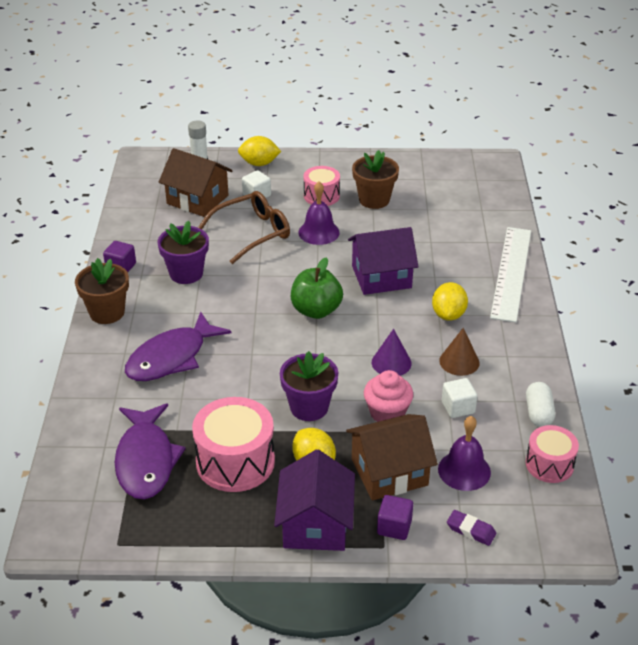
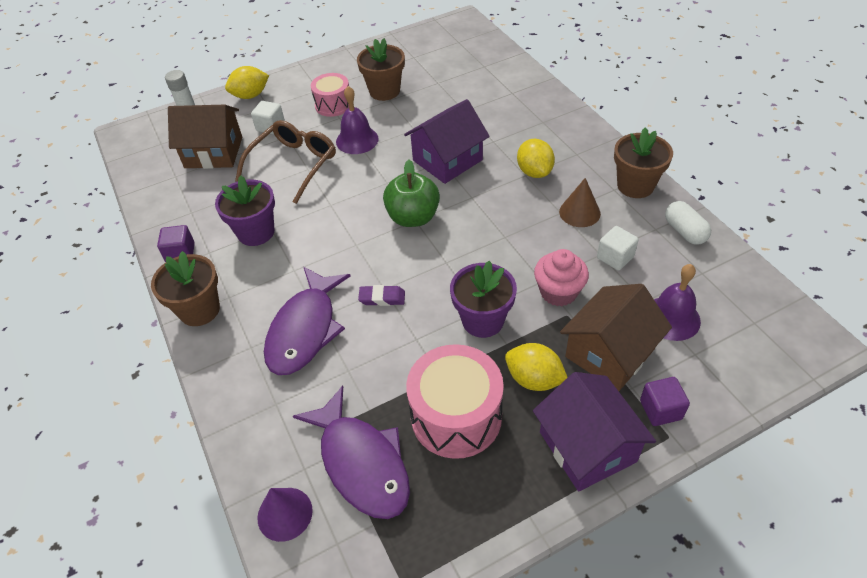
camera: 25 degrees left, 10 degrees up
purple cone [372,329,412,376] -> purple cone moved to [257,488,313,542]
purple eraser [447,510,496,546] -> purple eraser moved to [358,285,405,306]
white ruler [490,227,531,322] -> none
pink drum [526,425,579,483] -> none
none -> brown flower pot [614,127,673,198]

